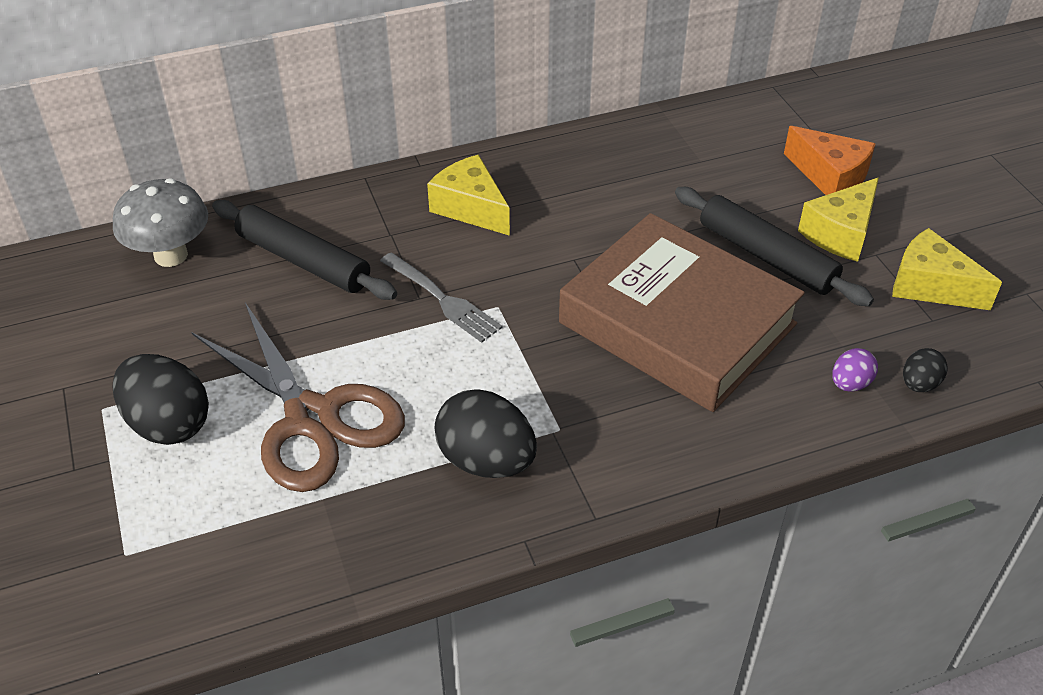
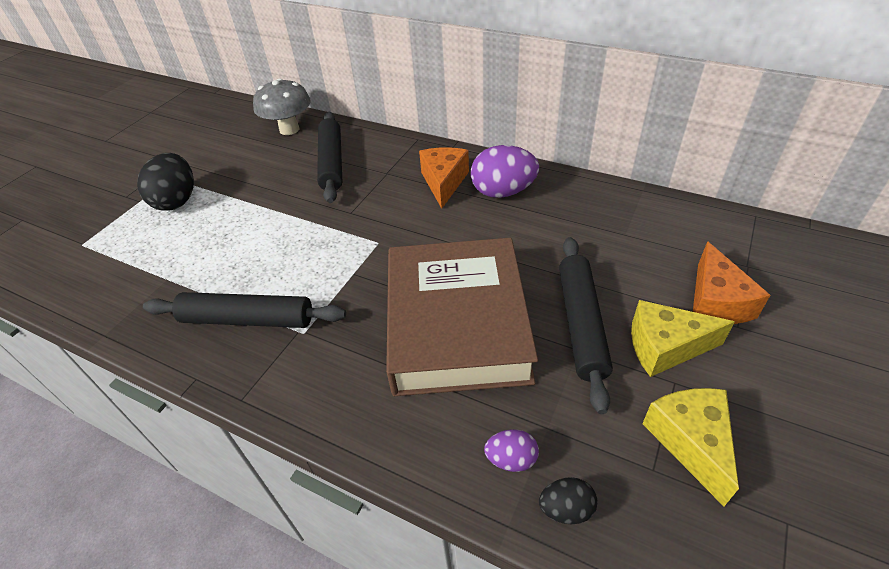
camera: 50 degrees right, 0 degrees up
brown scissors [192,302,405,492] -> none
grey fork [380,252,502,343] -> none
yellow cheese [427,155,510,236] -> orange cheese [419,147,469,209]
black egg [435,390,537,478] -> black rolling pin [143,292,346,328]
none -> purple egg [471,145,539,198]

